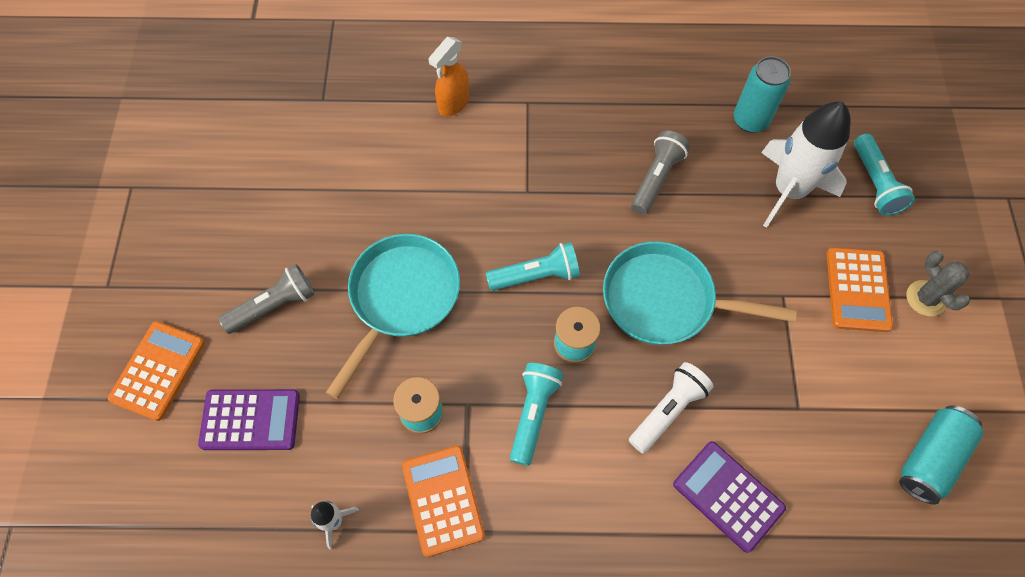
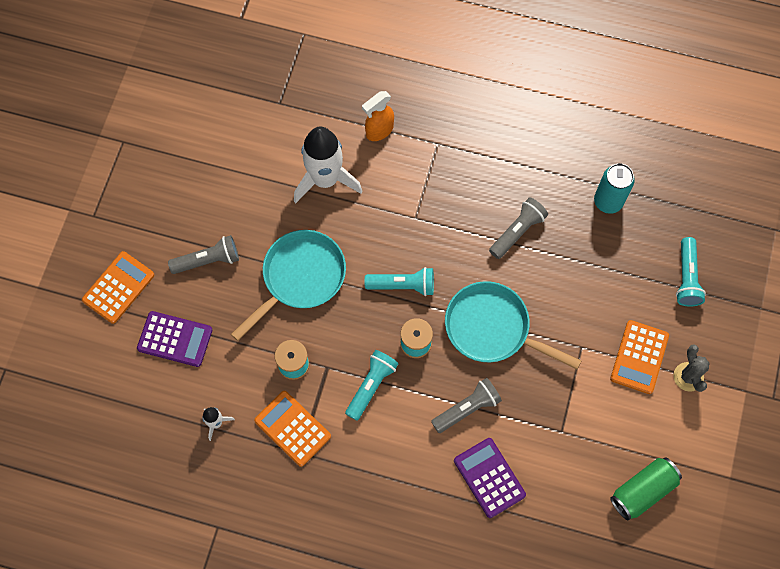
camera: 15 degrees right, 5 degrees up
orange calculator [402,446,485,557] -> orange calculator turned 45 degrees counterclockwise [254,391,331,467]
white flashlight [629,362,714,453] -> grey flashlight [431,378,502,433]
white rocket [761,102,851,228] -> white rocket moved to [294,127,362,203]
turquoise can [899,406,984,505] -> green can [610,457,682,521]

